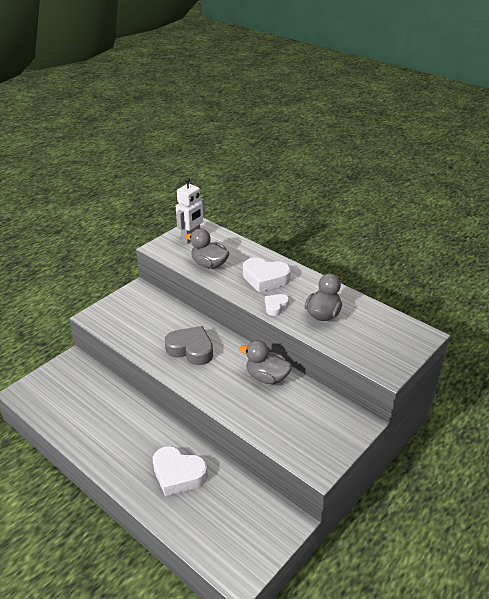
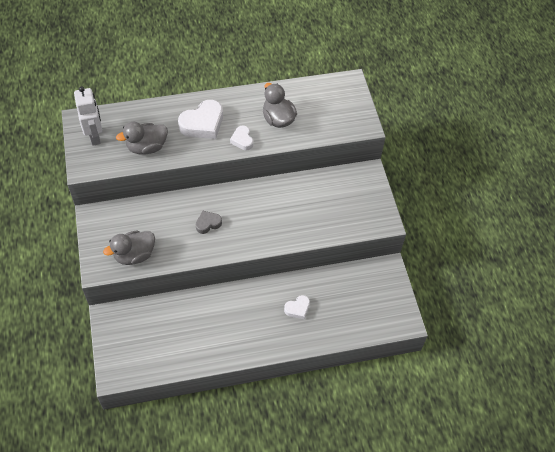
camera: 55 degrees left, 20 degrees up
white heart [153,446,208,496] -> white heart [284,295,310,319], size x0.55
grey heart [165,326,213,365] -> grey heart [196,211,222,234], size x0.55
grey duck [239,340,292,384] -> grey duck moved to [103,230,155,265]

